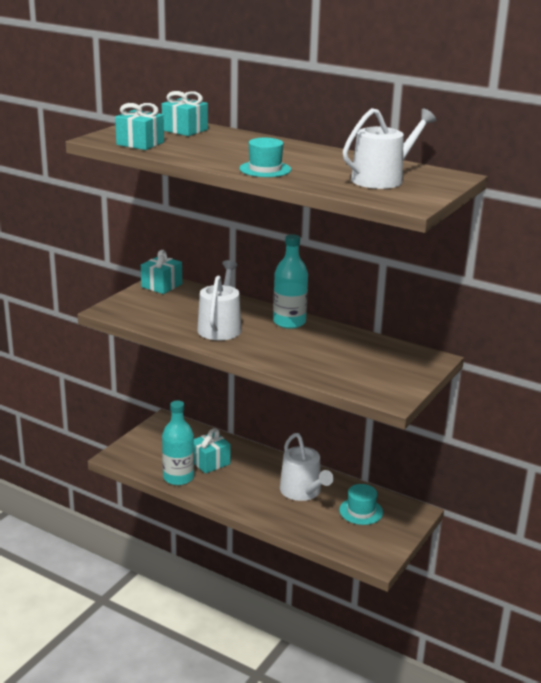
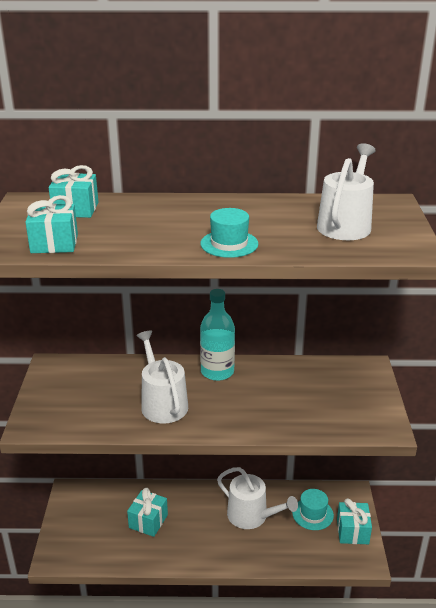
camera: 30 degrees left, 5 degrees up
turquoise gift [141,250,182,294] -> turquoise gift moved to [337,498,372,544]
turquoise bottle [162,401,194,485] -> none

